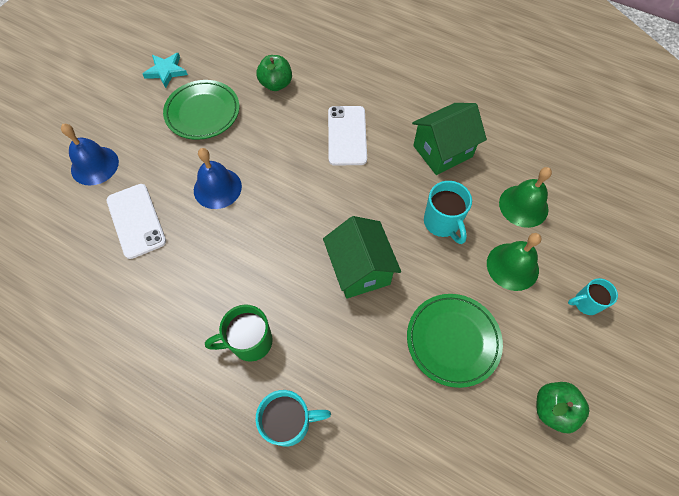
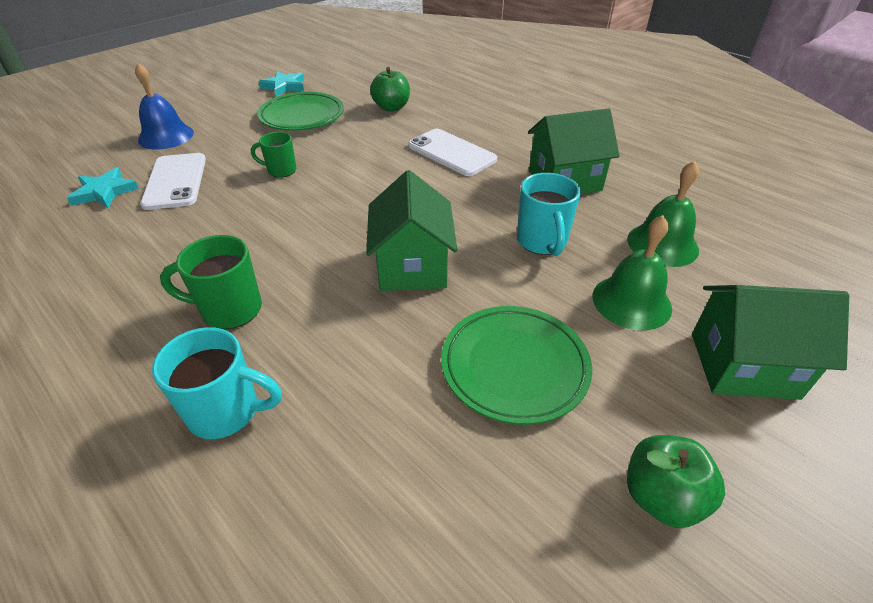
camera: 15 degrees right, 20 degrees down
blue bell [194,148,242,209] -> green mug [251,132,296,178]
white phone [328,106,367,166] -> white phone turned 60 degrees counterclockwise [408,129,497,176]
turquoise mug [568,278,618,315] -> green house [692,285,849,400]
none -> turquoise star [67,167,139,208]

